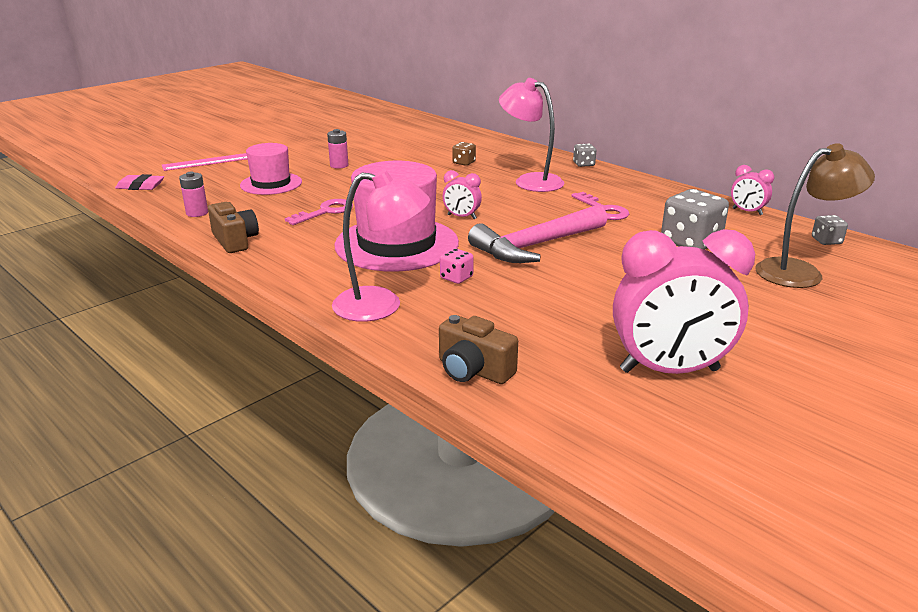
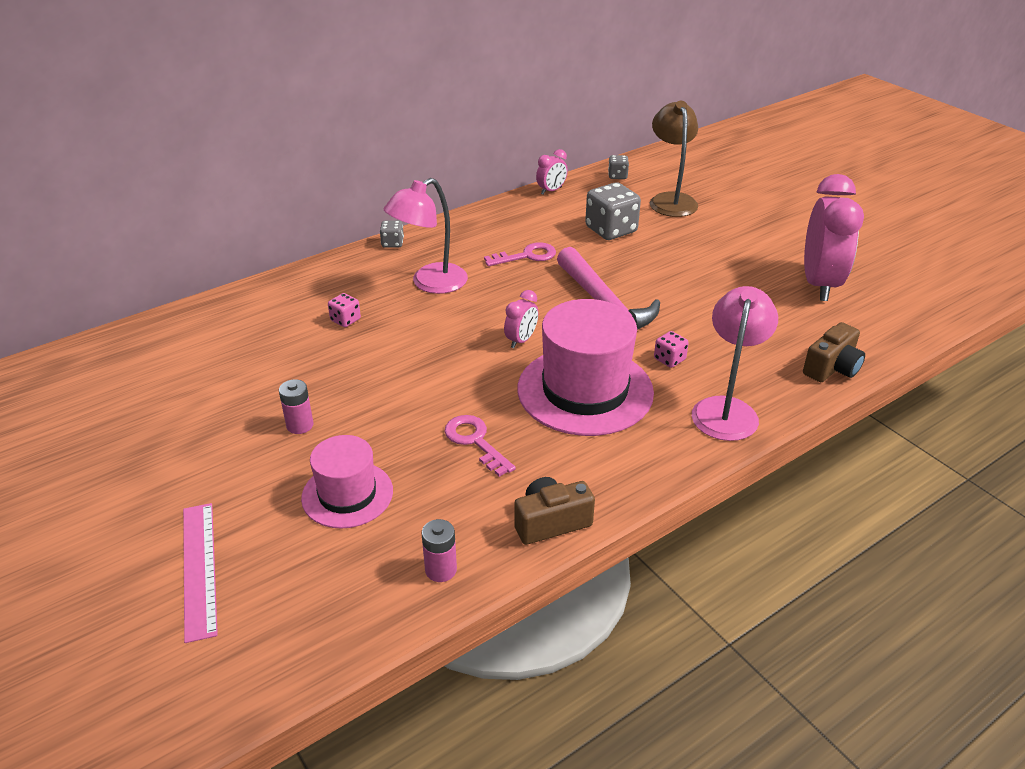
camera: 80 degrees left, 10 degrees up
pink eraser [115,174,164,190] -> none
brown dice [452,142,476,166] -> pink dice [328,293,361,327]

